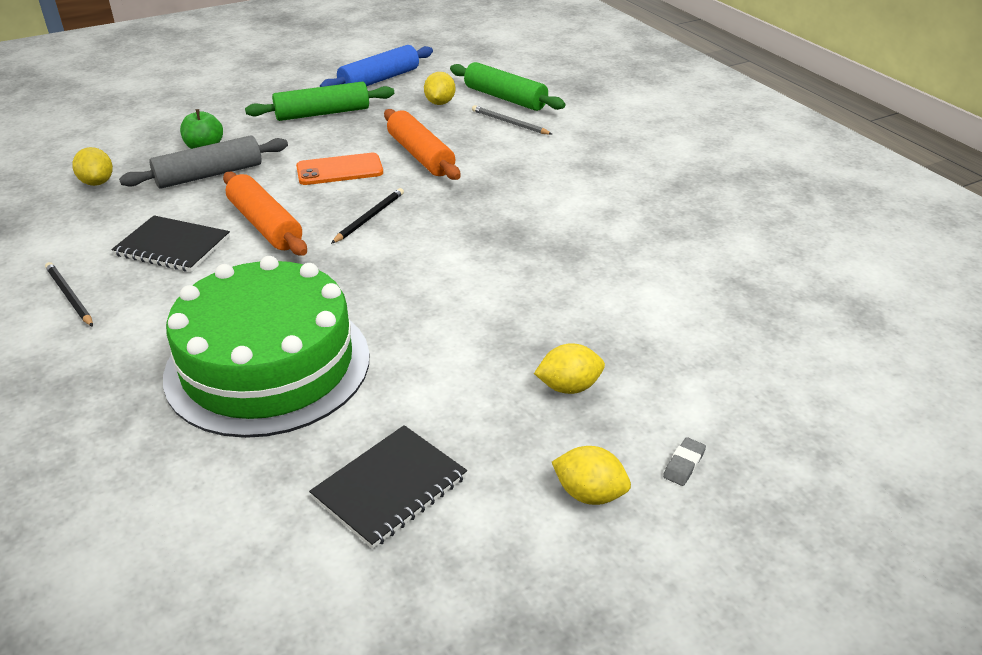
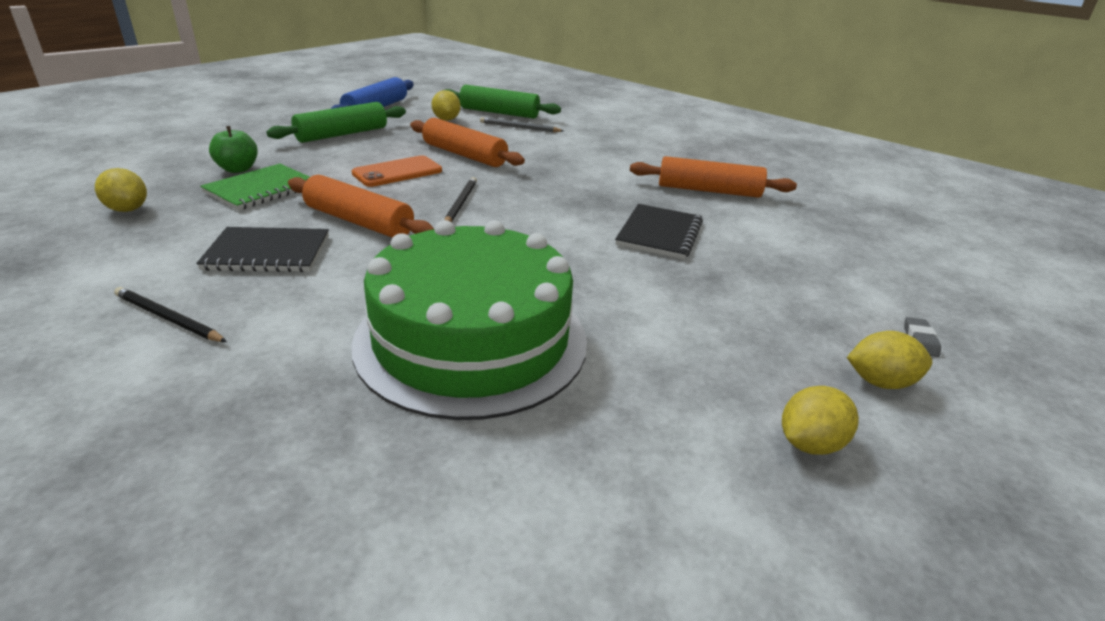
camera: 25 degrees left, 5 degrees down
grey rolling pin [119,136,288,189] -> green notebook [200,164,310,210]
black notebook [309,425,467,549] -> black notebook moved to [615,204,703,259]
yellow lemon [534,343,605,394] -> yellow lemon moved to [782,386,859,455]
none -> orange rolling pin [630,156,797,198]

